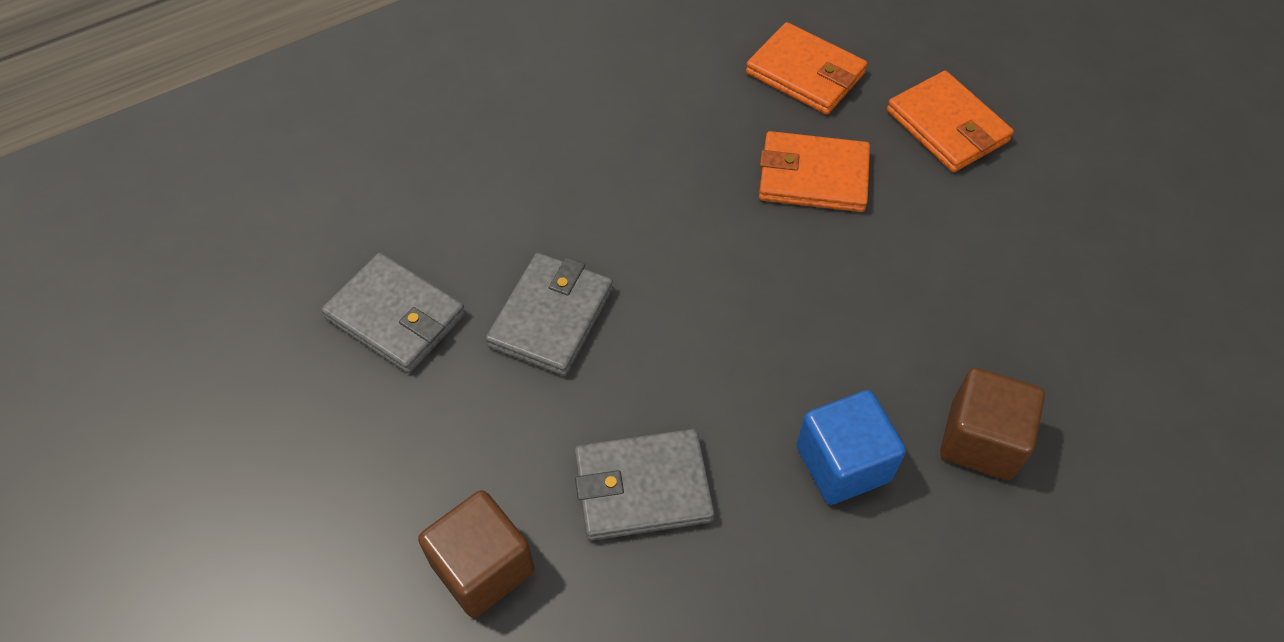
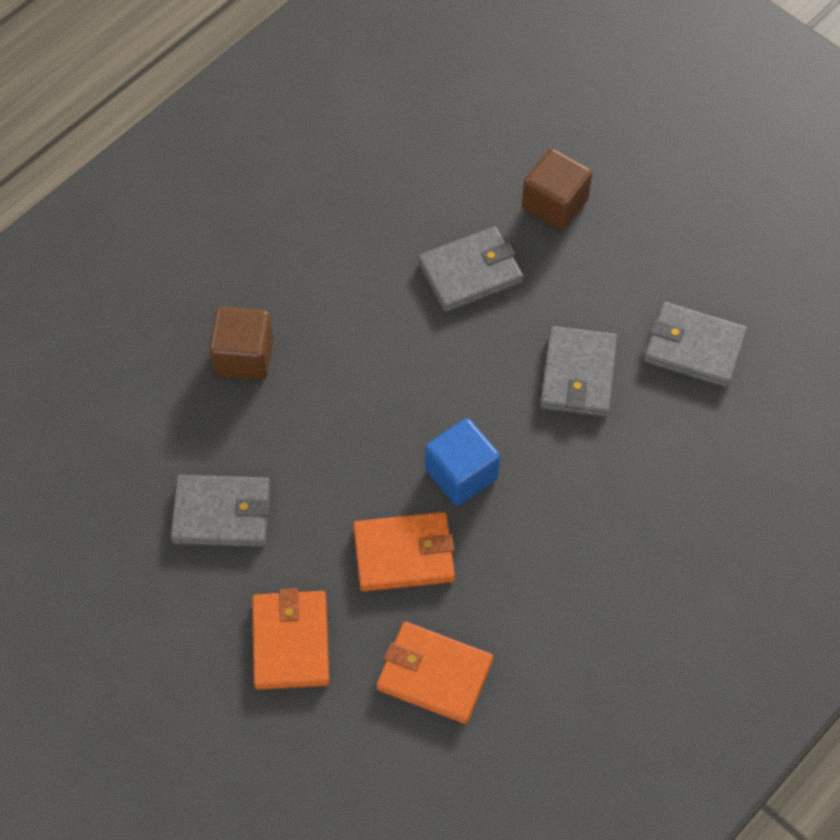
camera: 165 degrees right, 5 degrees up
blue cube [796,390,906,505] -> blue cube moved to [425,418,500,505]
orange wallet [887,71,1014,172] -> orange wallet turned 45 degrees clockwise [252,588,329,690]
none -> grey wallet [170,475,270,547]

